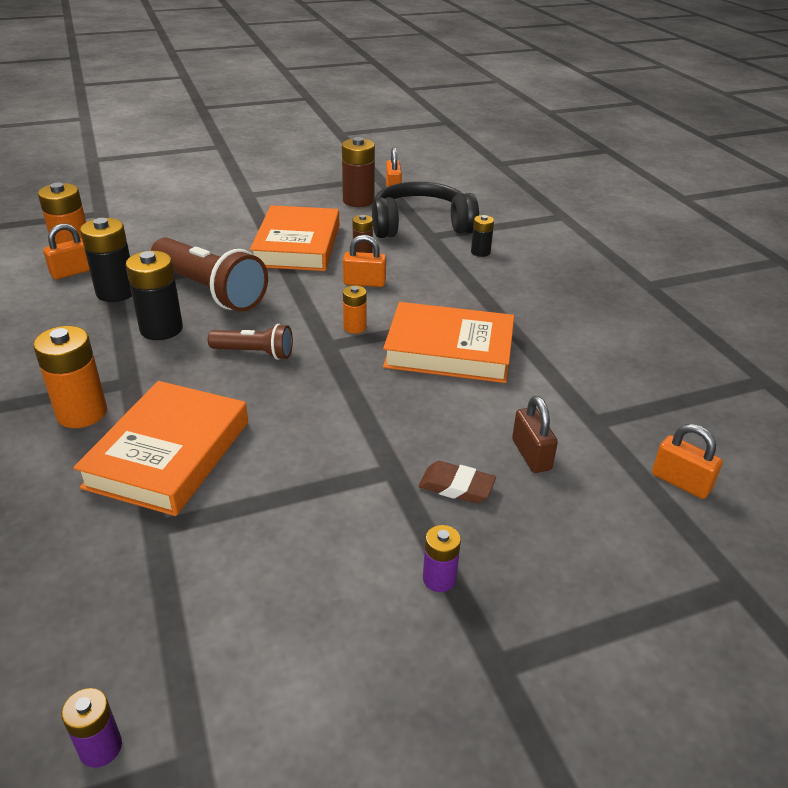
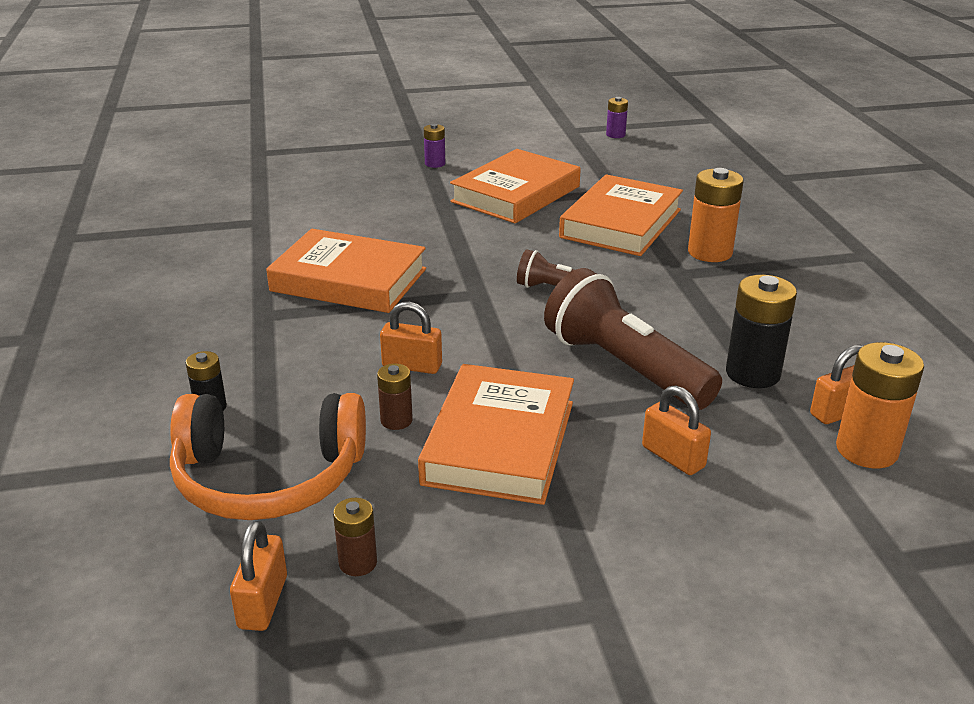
camera: 170 degrees left, 5 degrees down
black battery [126,251,183,340] -> none
brown battery [342,137,375,207] -> brown battery [333,498,377,576], size x0.55
orange battery [343,285,367,334] -> none
black headphones [372,182,479,238] -> orange headphones [170,393,366,520]
brown eraser [419,461,496,503] -> none
brown padlock [512,396,558,473] -> none
orange padlock [652,424,723,499] -> orange padlock moved to [642,385,711,475]
none -> orange book [450,149,581,224]

